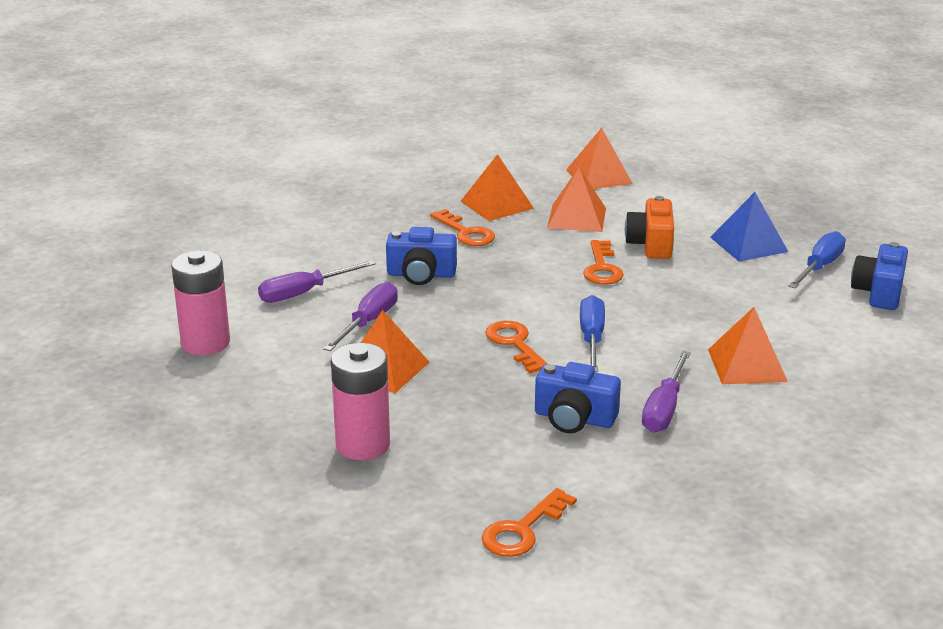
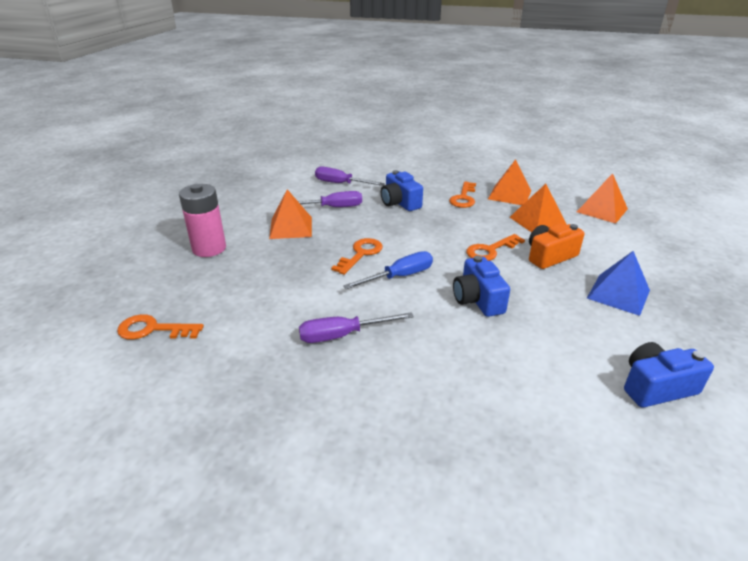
camera: 55 degrees right, 5 degrees up
pink battery [171,250,230,355] -> none
blue camera [535,362,621,433] -> blue camera moved to [453,255,510,317]
orange pyramid [708,307,788,384] -> none
blue screwdriver [788,231,846,289] -> none

